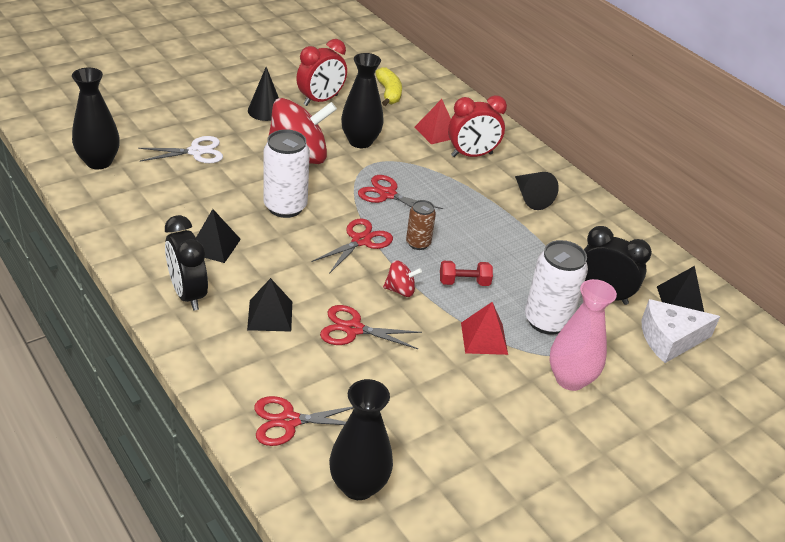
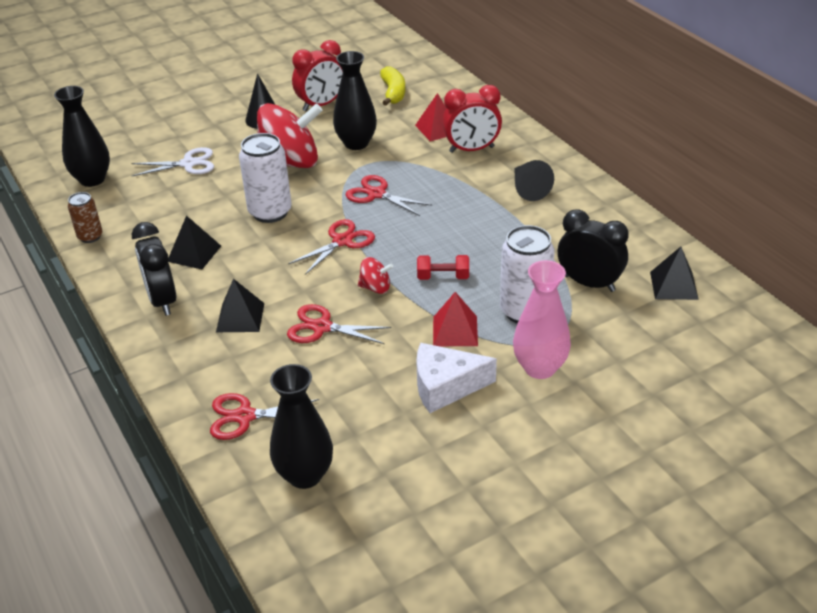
camera: 10 degrees right, 0 degrees up
brown can [406,200,436,250] -> brown can moved to [68,192,102,243]
white cheese [642,299,720,363] -> white cheese moved to [416,343,497,413]

